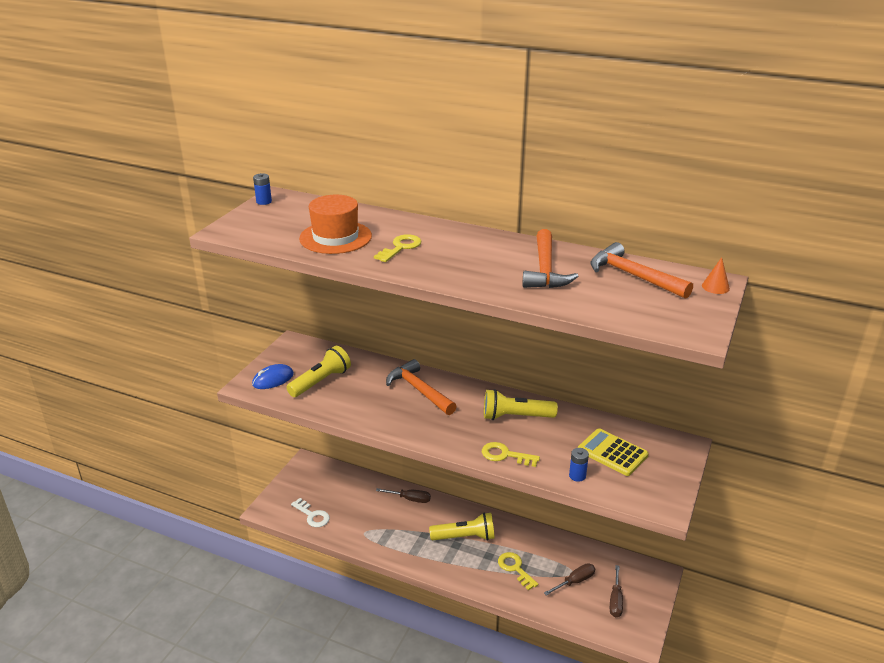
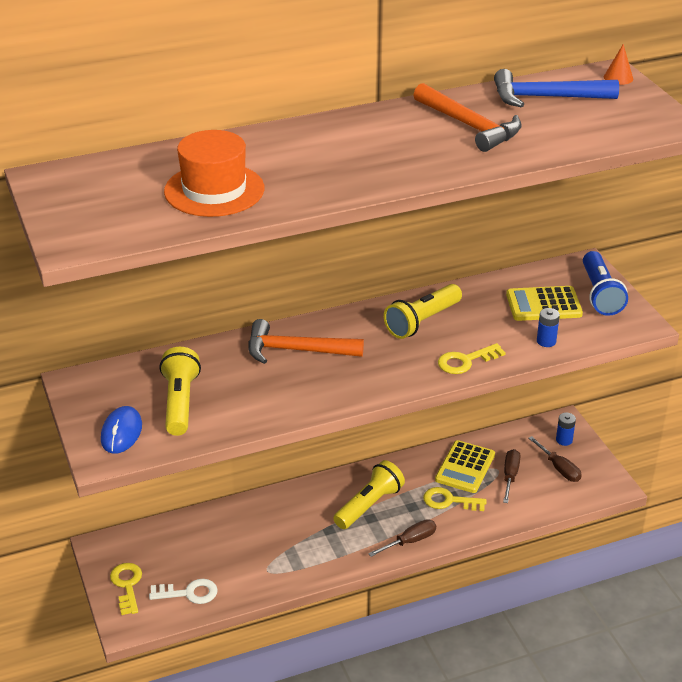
camera: 45 degrees left, 5 degrees up
blue battery [253,173,272,205] -> blue battery moved to [556,413,576,446]
yellow key [374,234,422,262] -> yellow key moved to [110,563,142,615]
brown screwdriver [376,488,431,503] -> brown screwdriver moved to [368,519,436,557]
orange hammer [590,242,693,299] -> blue hammer [494,69,619,108]
none -> yellow calculator [435,440,495,493]
none -> blue flashlight [583,251,628,316]

